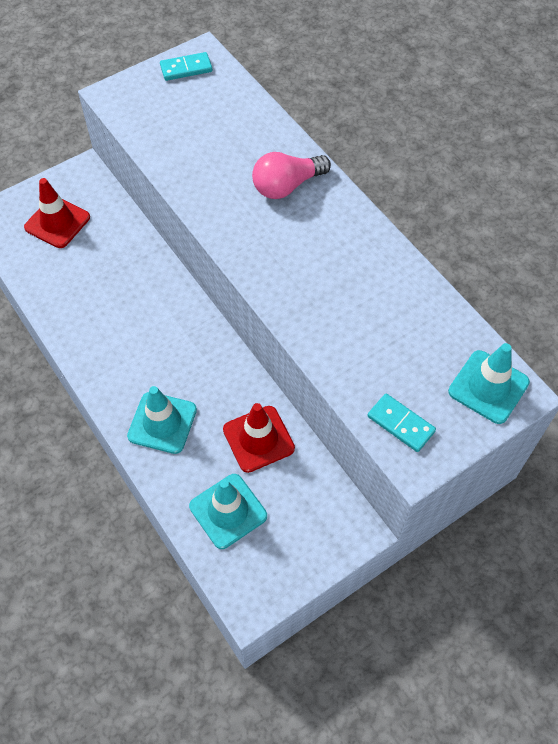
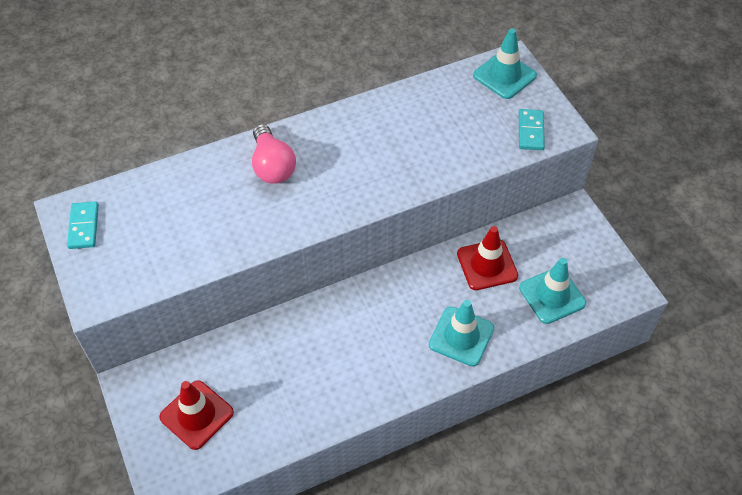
camera: 80 degrees left, 5 degrees down
turquoise domino [367,394,436,452] -> turquoise domino turned 45 degrees counterclockwise [519,109,545,150]

